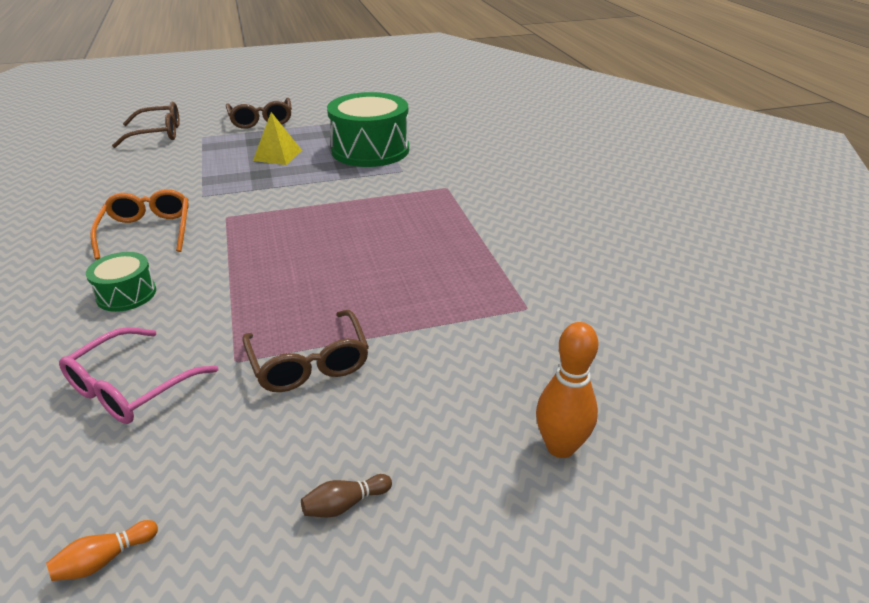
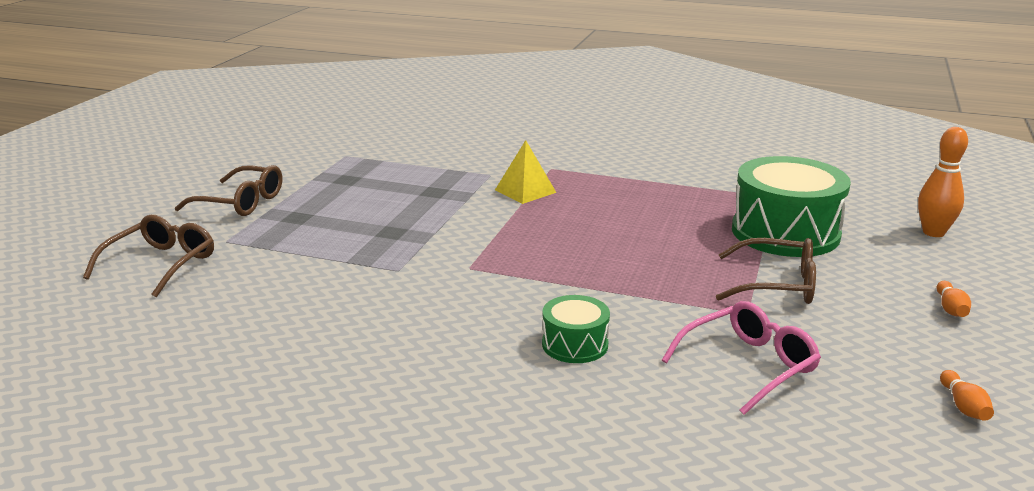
camera: 55 degrees left, 10 degrees down
pink glasses [59,327,218,424] -> pink glasses turned 105 degrees counterclockwise [662,301,821,415]
orange glasses [90,189,189,260] -> none
yellow pyramid [253,112,302,165] -> yellow pyramid moved to [495,140,557,204]
brown bowling pin [301,474,392,517] -> orange bowling pin [936,281,971,317]
green drum [327,92,409,167] -> green drum moved to [732,156,851,257]

